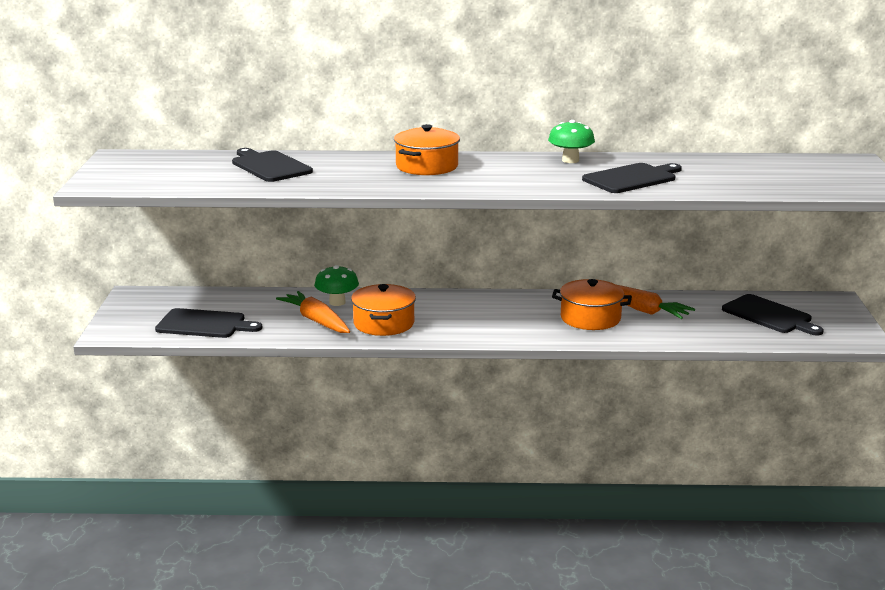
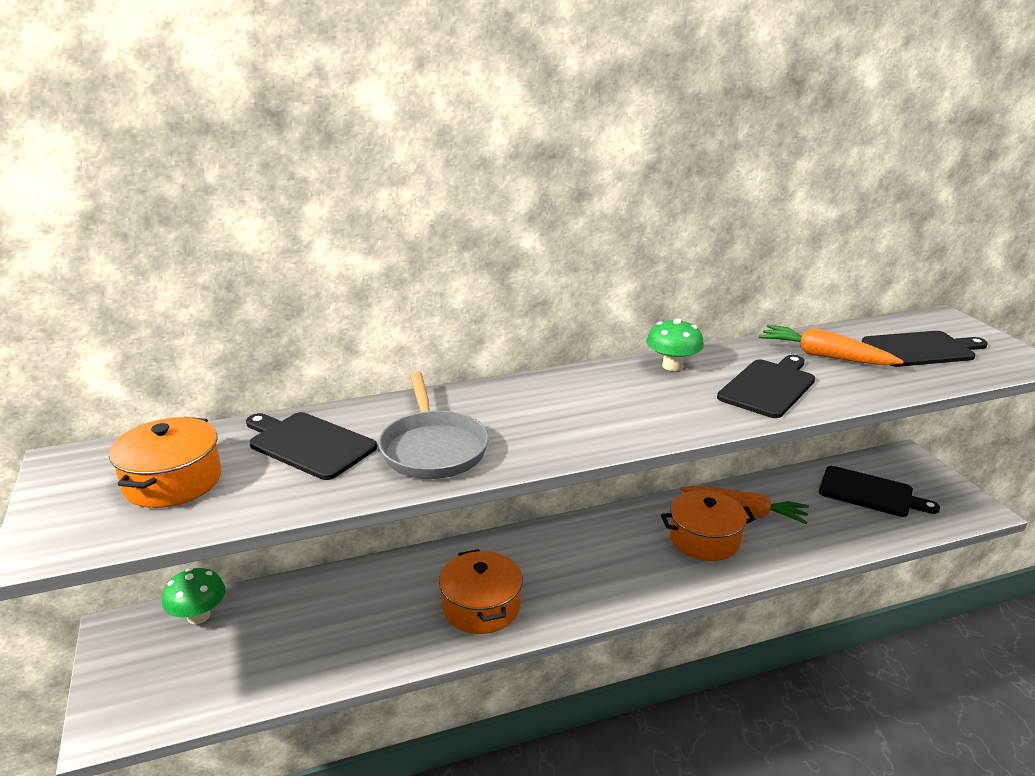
camera: 20 degrees left, 5 degrees up
black cutting board [155,308,262,338] -> black cutting board moved to [862,331,988,367]
orange carrot [276,291,350,333] -> orange carrot moved to [759,325,903,365]
green mushroom [314,265,359,306] -> green mushroom moved to [162,568,225,624]
orange pot [394,124,460,175] -> orange pot moved to [109,417,221,508]
none -> grey pan [378,371,489,479]

